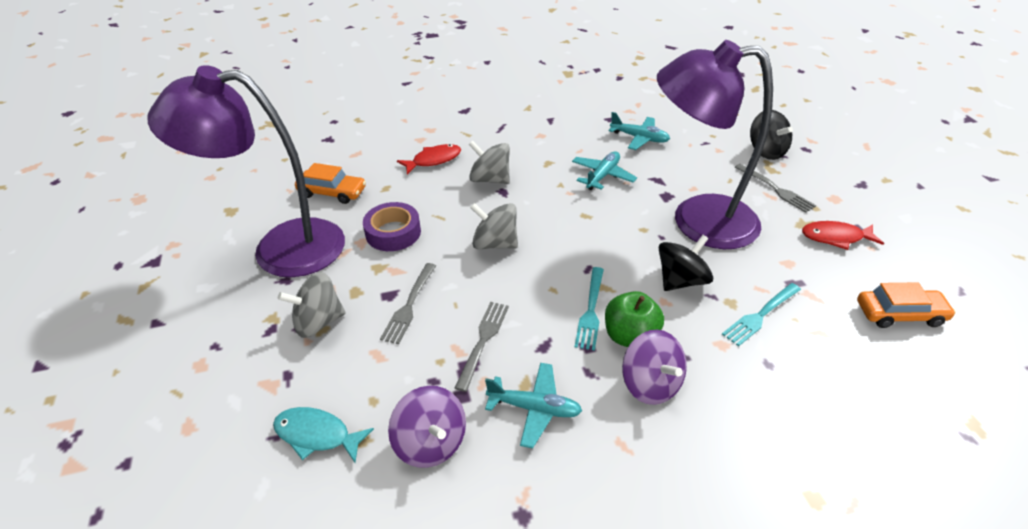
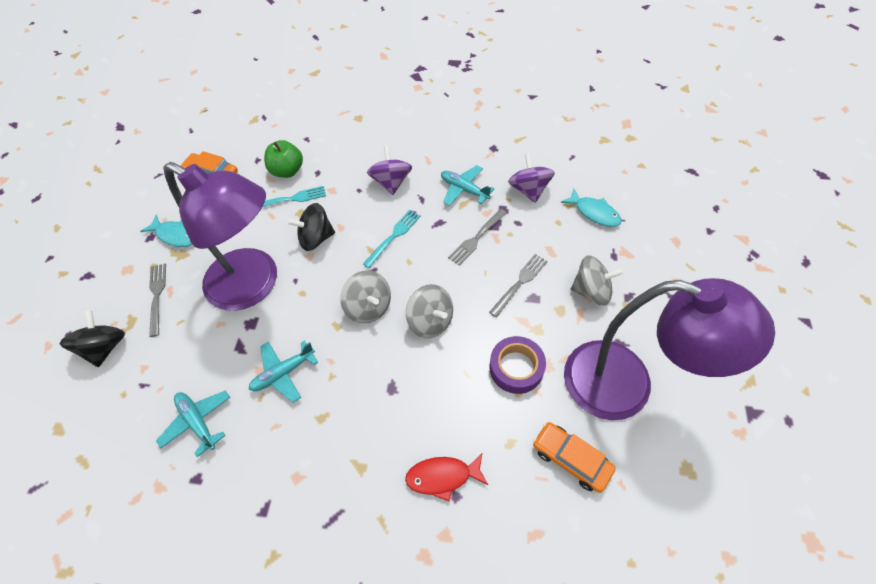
camera: 155 degrees left, 15 degrees up
grey spinning top [469,141,510,184] -> grey spinning top moved to [340,271,391,323]
green apple [605,291,664,347] -> green apple moved to [264,140,303,178]
red fish [802,221,884,250] -> turquoise fish [140,215,193,247]

